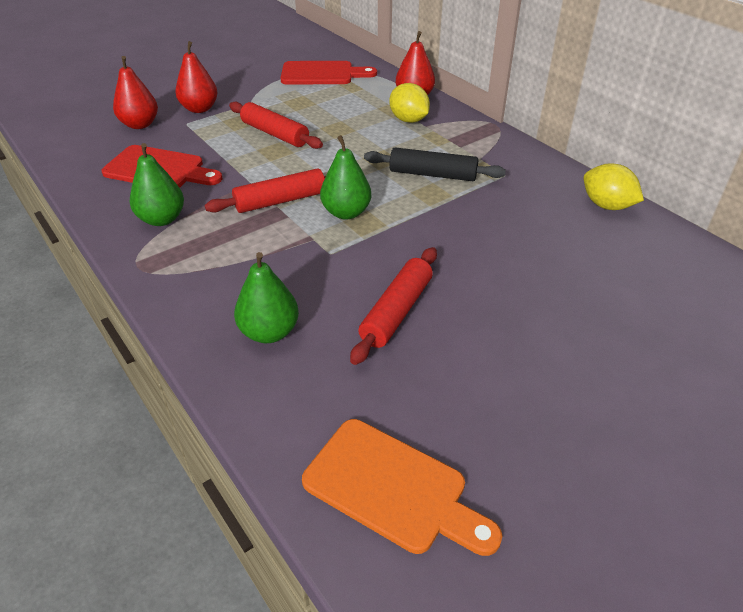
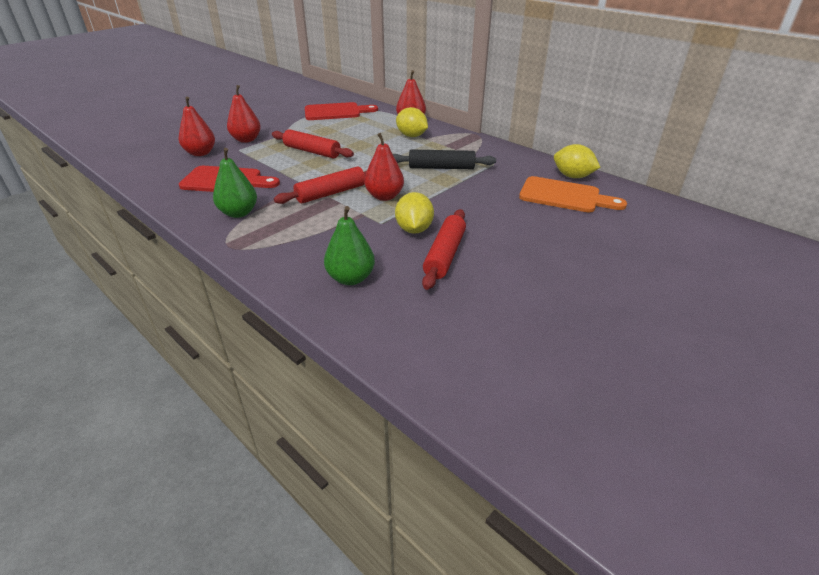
camera: 10 degrees left, 5 degrees down
orange cutting board [302,419,502,556] -> orange cutting board moved to [519,176,627,212]
green pear [320,135,371,219] -> red pear [364,133,404,201]
none -> yellow lemon [395,192,434,234]

